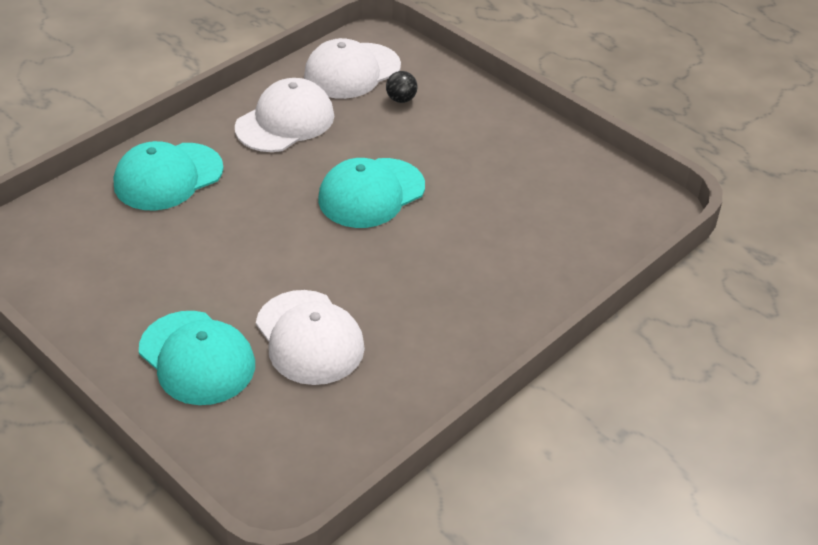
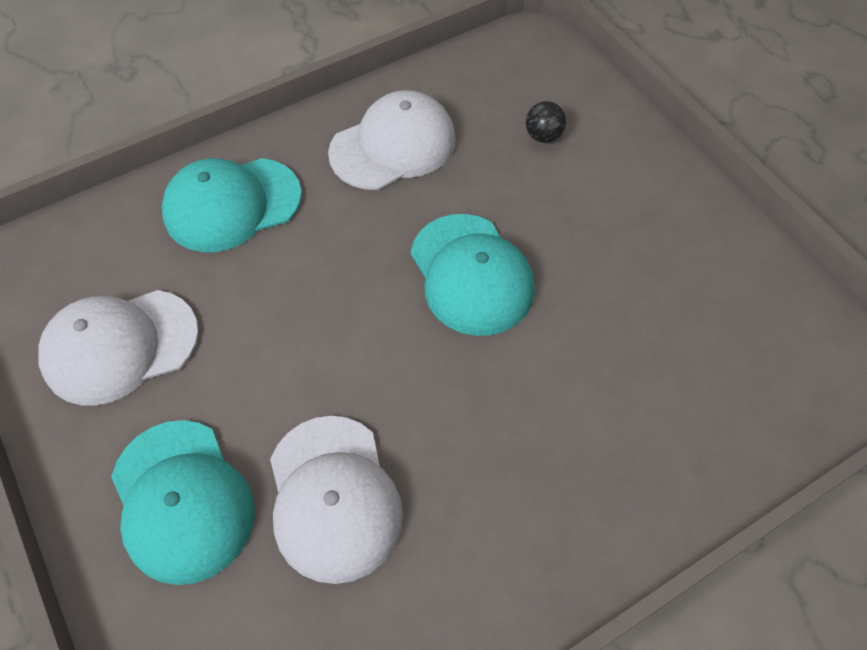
camera: 15 degrees right, 15 degrees up
white cap [304,38,401,99] -> white cap moved to [38,290,199,405]
turquoise cap [318,158,425,228] -> turquoise cap turned 90 degrees counterclockwise [411,214,535,336]

